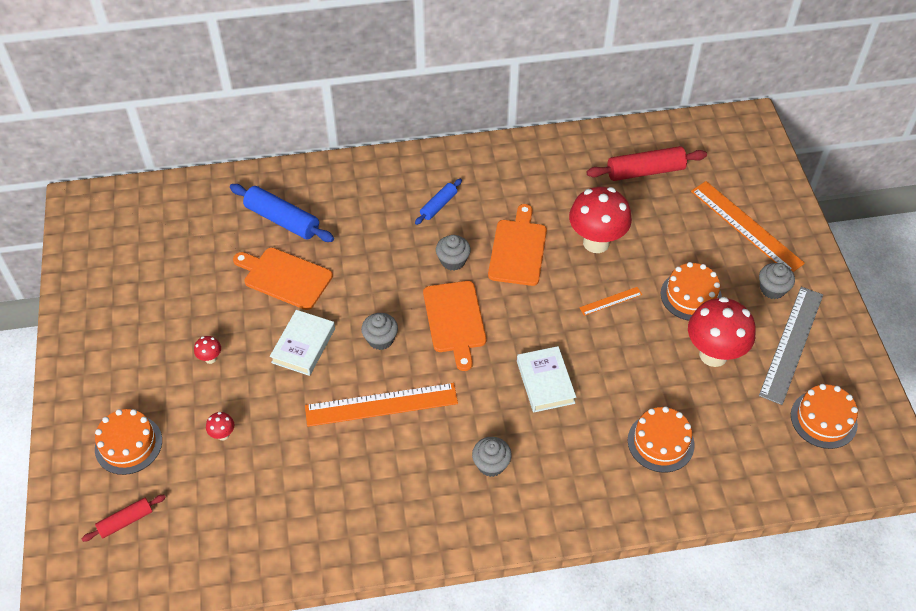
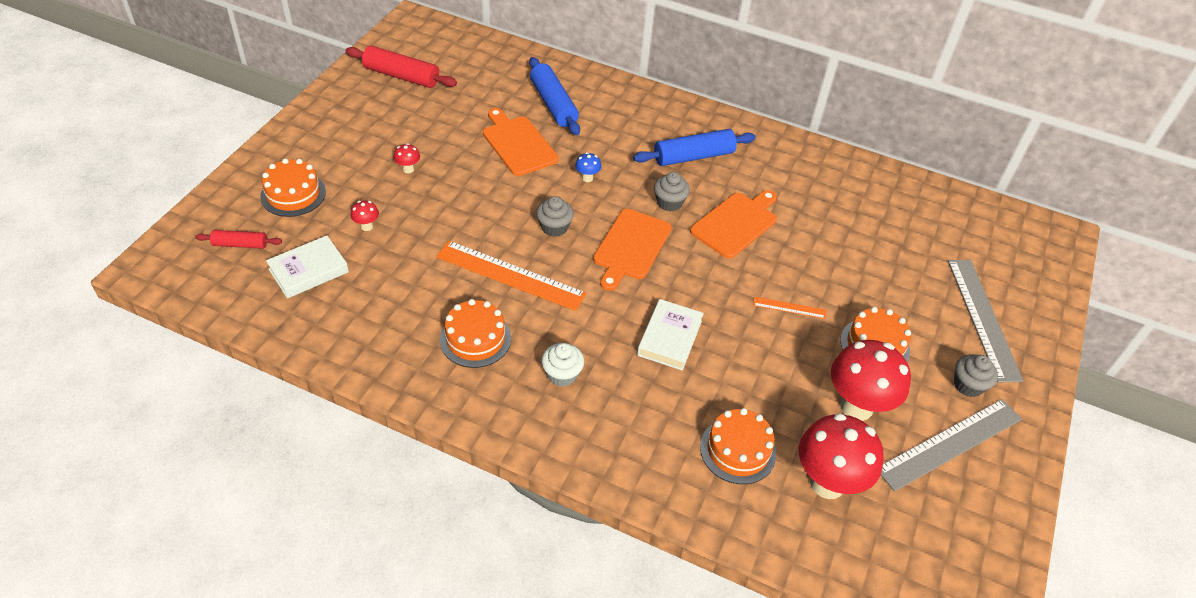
camera: 30 degrees right, 5 degrees down
white book [270,310,335,376] -> white book moved to [266,235,349,299]
blue rolling pin [415,179,462,225] -> blue rolling pin [633,129,756,166], size x1.74
grey cupcake [472,437,512,477] -> white cupcake [542,343,584,387]
red mushroom [569,187,632,253] -> red mushroom moved to [799,413,884,499]
red rolling pin [586,146,707,181] -> red rolling pin moved to [346,45,457,88]
orange ruler [691,181,805,272] -> grey ruler [948,260,1024,382]
orange cake [791,384,858,449] -> orange cake moved to [440,299,511,368]
none -> blue mushroom [575,152,601,182]

